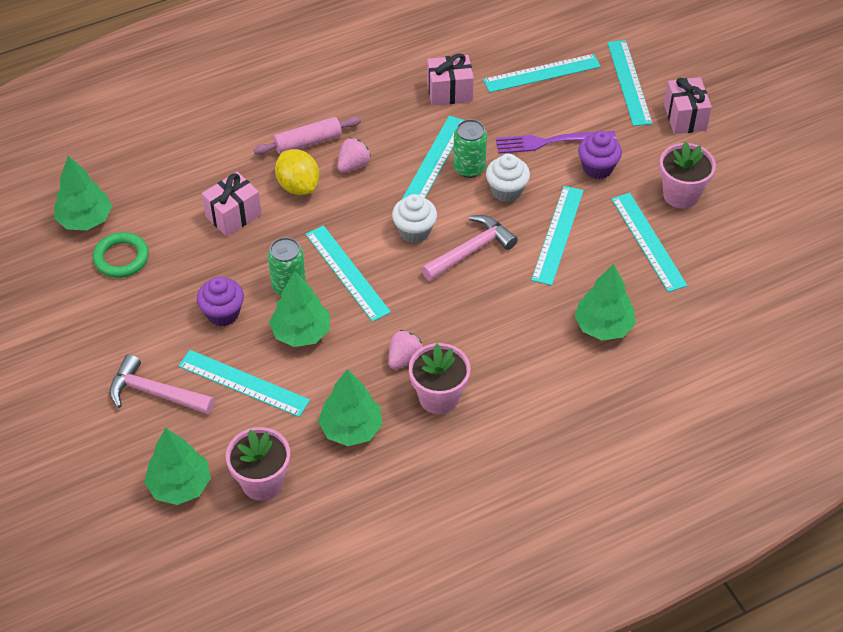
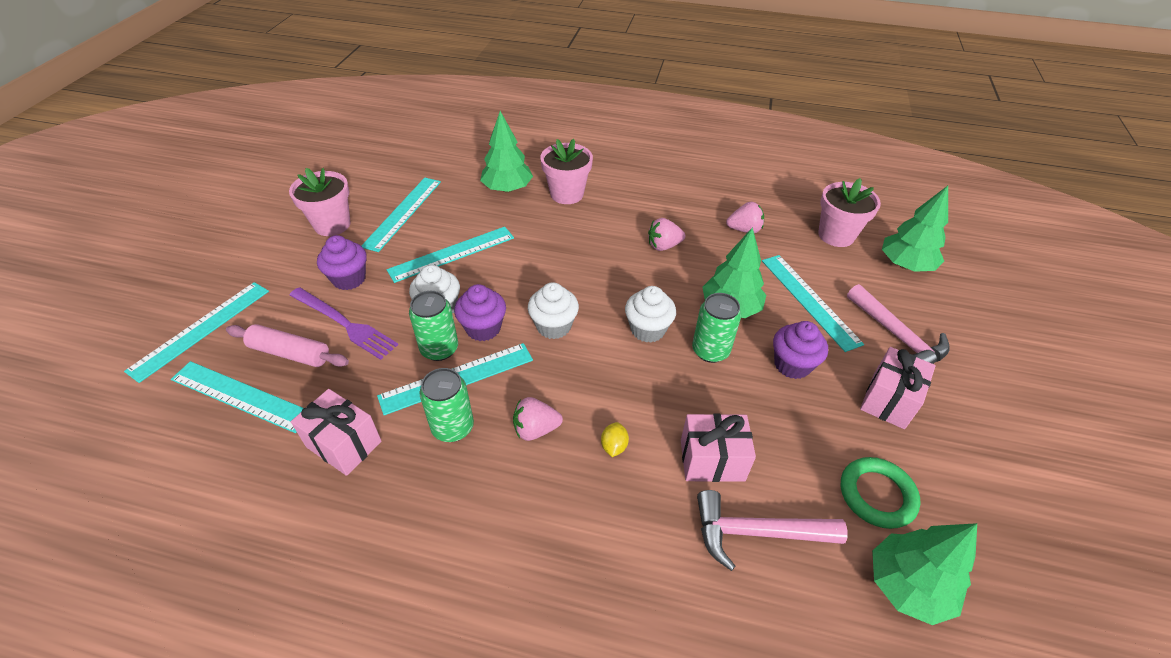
camera: 140 degrees left, 5 degrees down
pink rolling pin [253,117,361,155] -> pink rolling pin moved to [226,324,349,367]
yellow lemon [275,149,319,195] -> yellow lemon [601,422,629,457], size x0.49
turquoise ruler [306,225,391,322] -> white cupcake [625,286,676,343]
green tree [318,369,383,446] -> pink strawberry [726,202,764,233]
pink flower pot [409,343,470,414] -> pink flower pot moved to [540,139,593,204]
pink hammer [421,215,518,281] -> pink hammer moved to [697,490,847,571]
pink gift [664,77,712,134] -> pink gift moved to [860,347,936,429]
none -> green can [420,368,474,442]
none -> purple cupcake [454,284,506,341]

